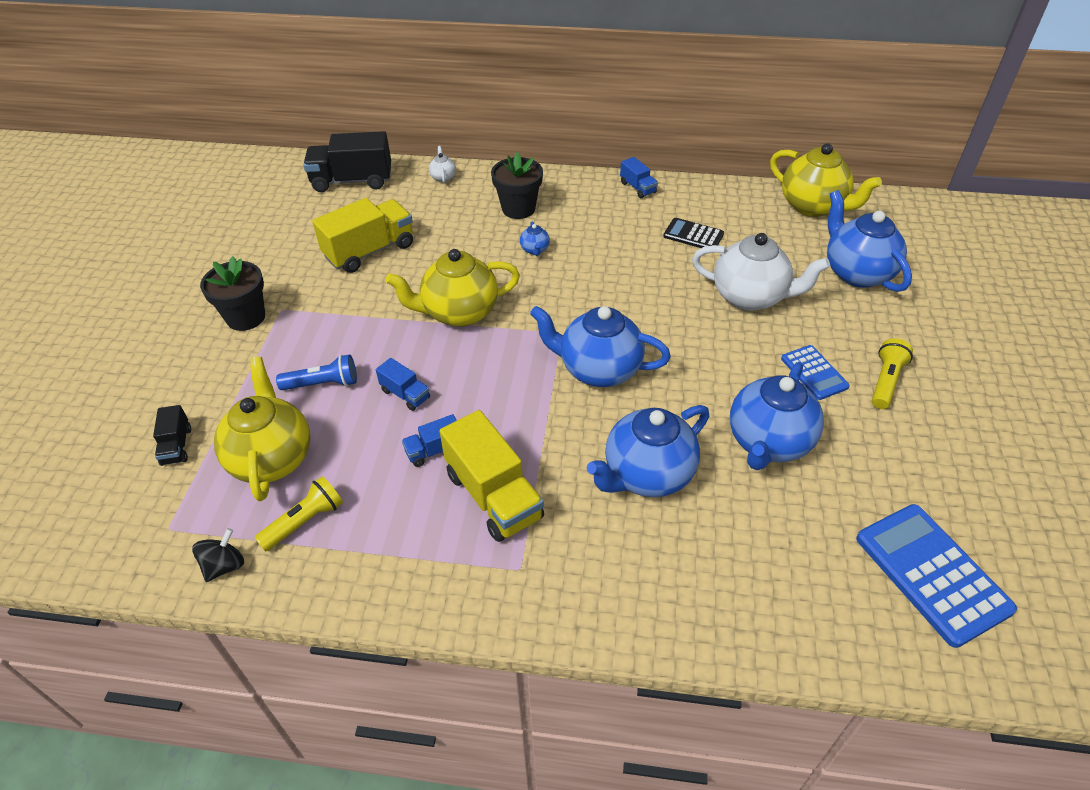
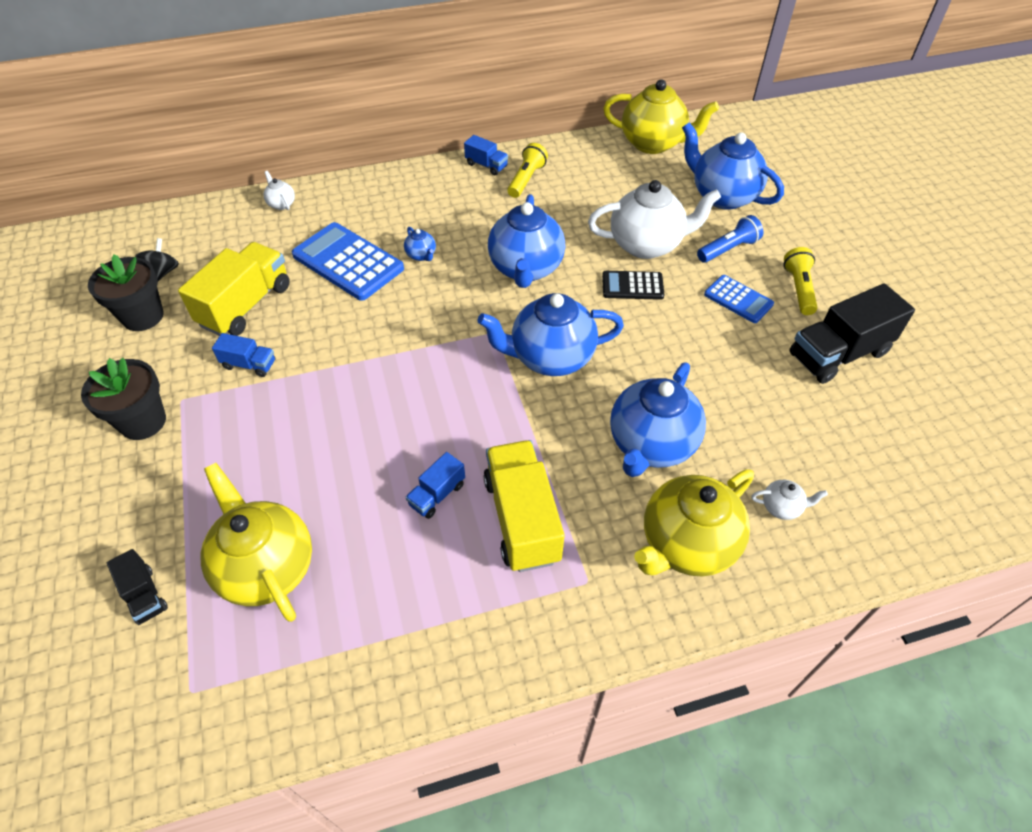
camera: 25 degrees left, 5 degrees up
black spinning top [192,528,244,582] -> black spinning top moved to [135,238,179,281]
yellow flashlight [254,476,343,551] -> yellow flashlight moved to [507,143,548,198]
blue flashlight [276,355,357,390] -> blue flashlight moved to [697,215,763,263]
black truck [303,131,391,192] -> black truck moved to [789,283,915,384]
blue truck [376,358,430,411] -> blue truck moved to [212,333,275,377]
yellow teapot [385,249,520,327] -> yellow teapot moved to [634,469,754,576]
yellow truck [439,410,544,542] -> yellow truck turned 135 degrees counterclockwise [484,440,565,572]
black flower pot [491,152,543,219] -> black flower pot moved to [88,254,164,331]
black calculator [663,218,724,248] -> black calculator moved to [602,271,664,300]
blue teapot [730,362,824,470] -> blue teapot moved to [488,194,565,288]
blue calculator [856,504,1017,648] -> blue calculator moved to [292,222,404,301]
none -> white teapot [751,480,828,520]

